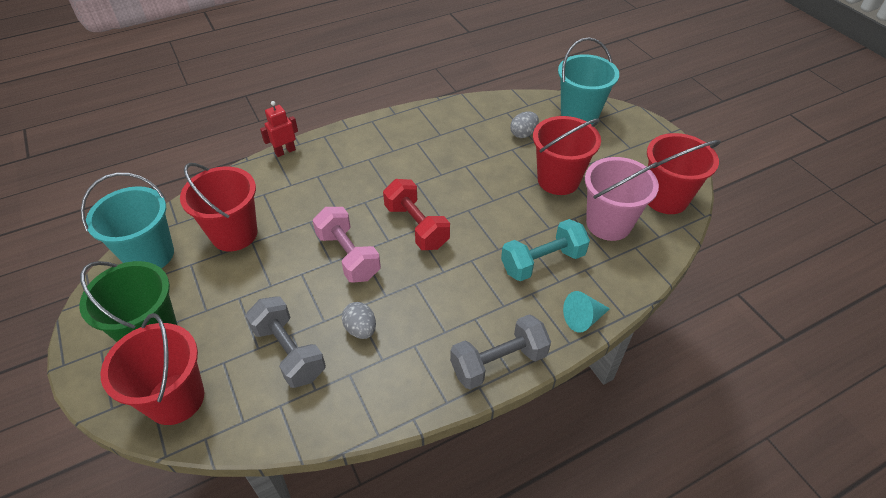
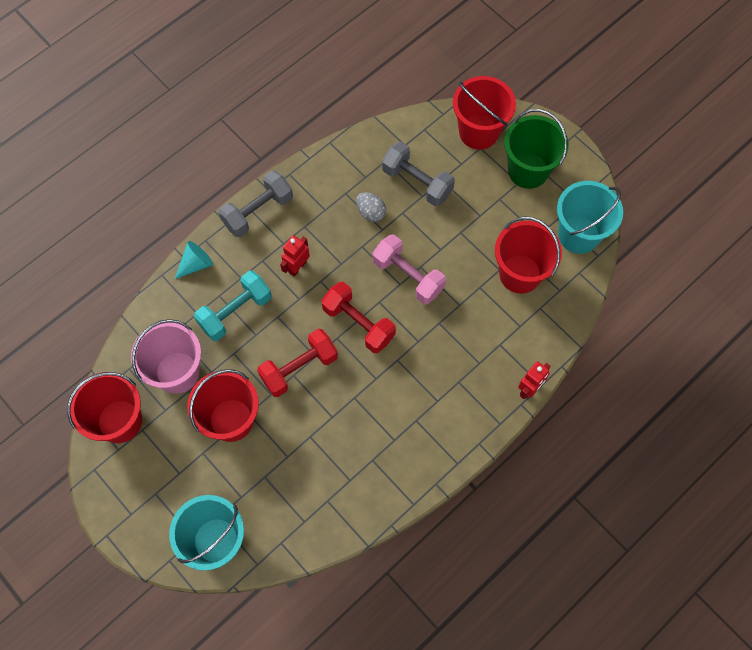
camera: 165 degrees right, 20 degrees up
grey egg [510,111,539,138] -> none
none -> red dumbbell [257,329,338,397]
none -> red robot [280,235,310,277]

